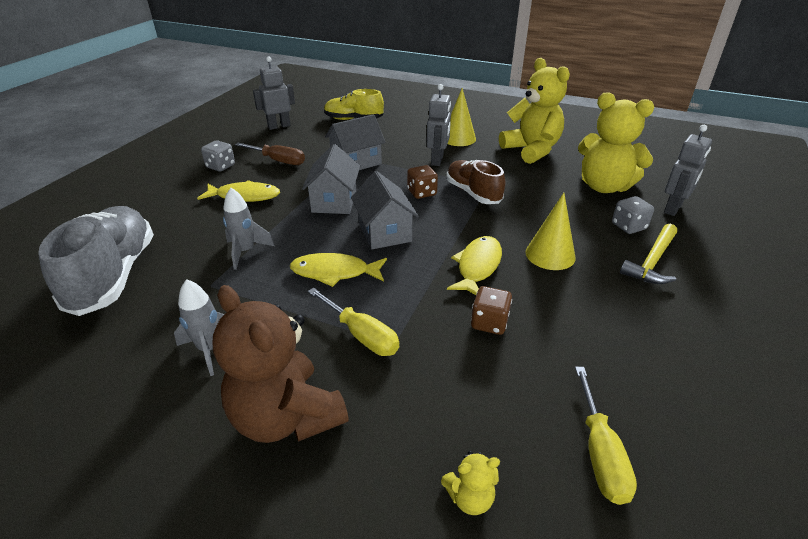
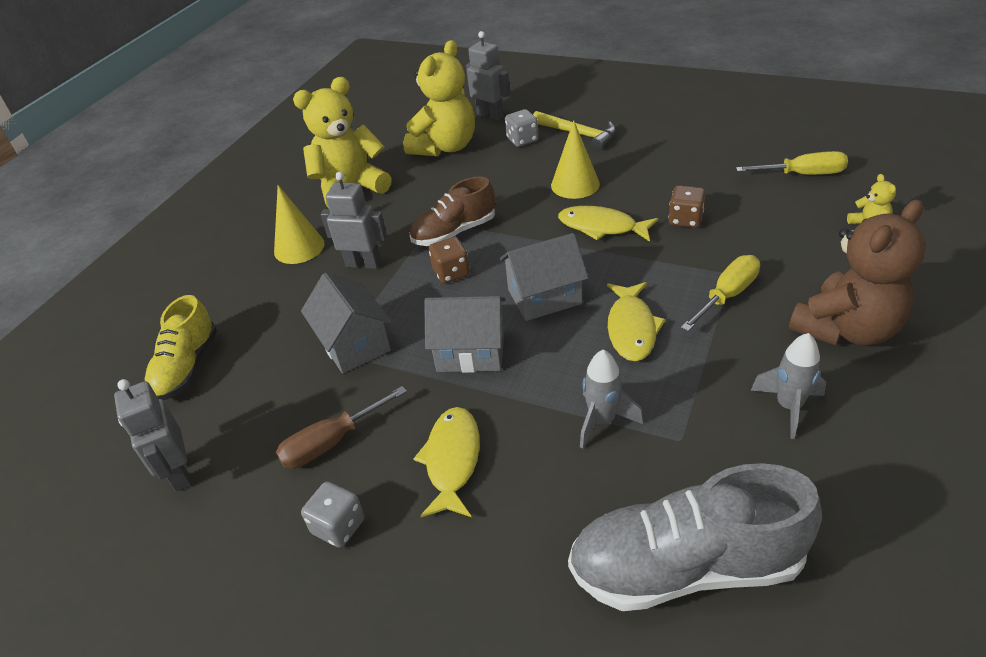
camera: 85 degrees left, 5 degrees up
brown screwdriver [235,143,305,165] -> brown screwdriver turned 150 degrees counterclockwise [276,386,407,469]

